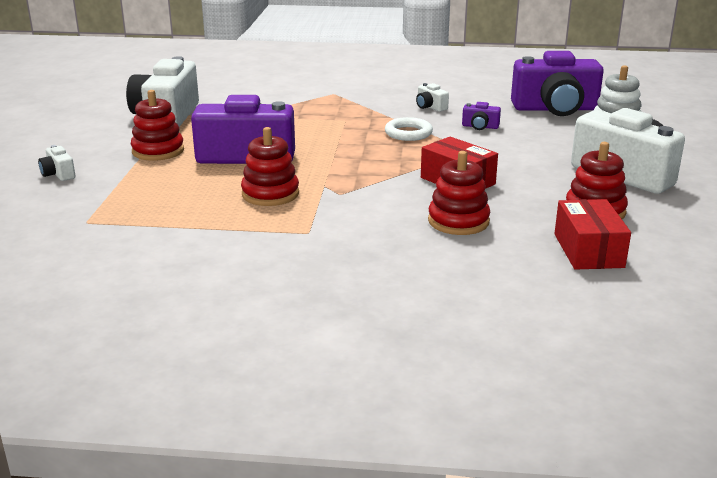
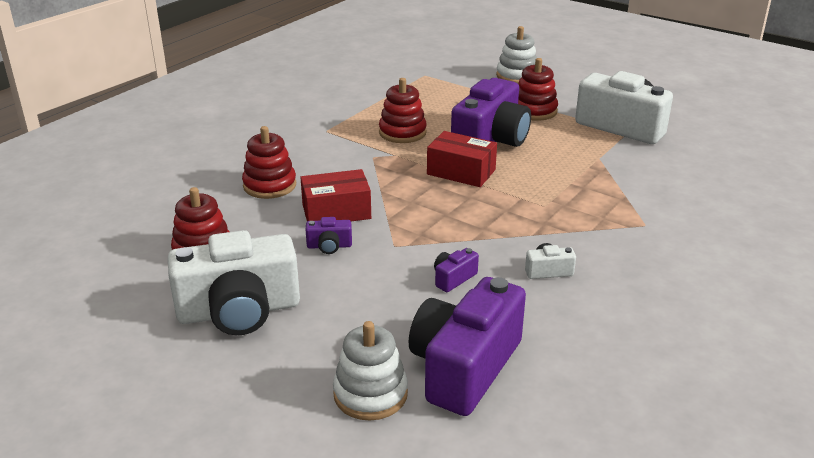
camera: 120 degrees right, 5 degrees up
white camera [38,145,76,181] -> white stacking toy [496,26,537,84]
white ring [385,117,433,141] -> none
red box [554,199,631,270] -> red box moved to [427,131,497,187]
none -> purple camera [306,217,352,254]

